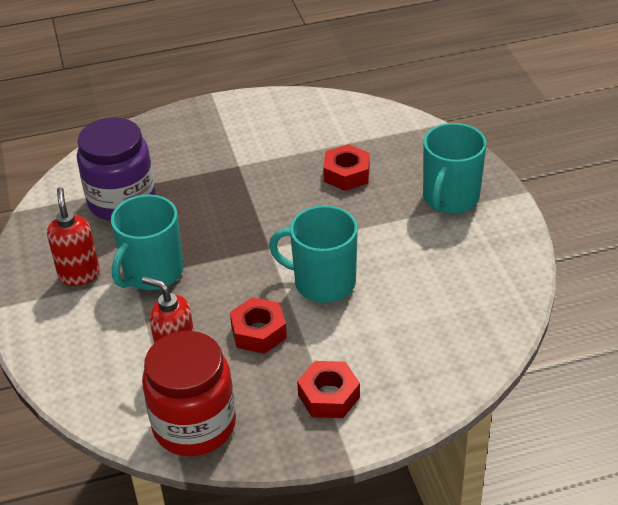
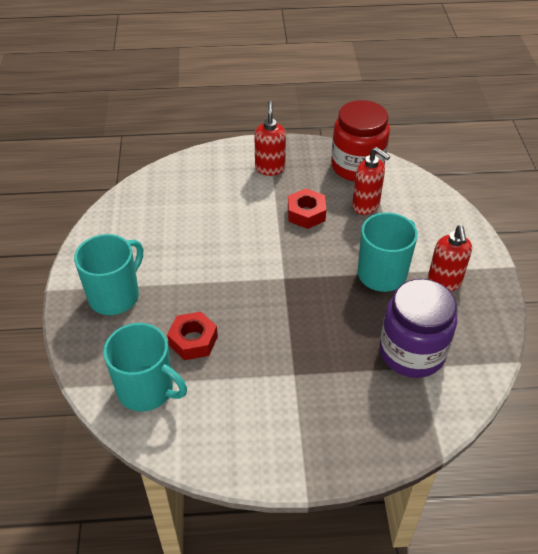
camera: 170 degrees left, 5 degrees up
turquoise mug [269,205,358,303] -> turquoise mug moved to [103,323,187,412]
red nut [297,361,360,418] -> red soap dispenser [254,101,286,176]

